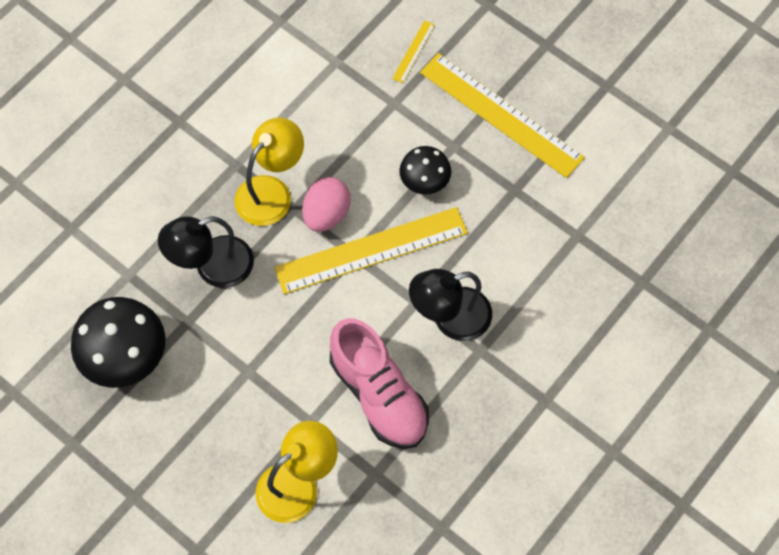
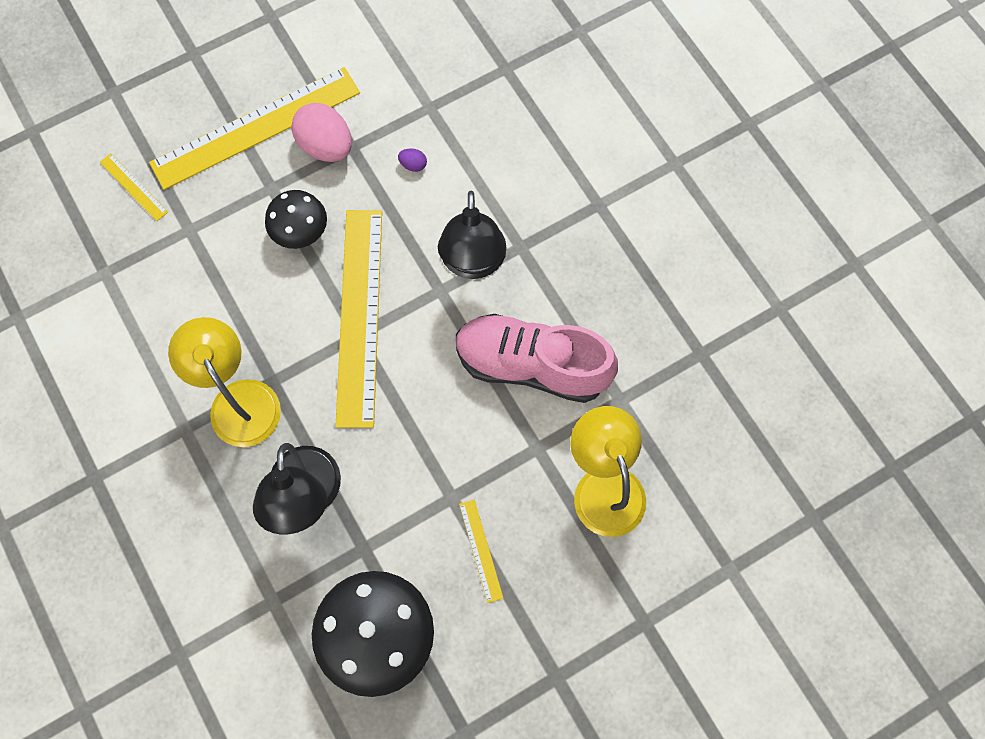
camera: 70 degrees left, 5 degrees up
pink egg [302,177,351,232] -> pink egg moved to [292,103,352,162]
pink shoe [330,318,429,449] -> pink shoe turned 150 degrees counterclockwise [456,314,618,403]
none -> purple egg [398,148,427,172]
none -> yellow ruler [459,499,503,603]

